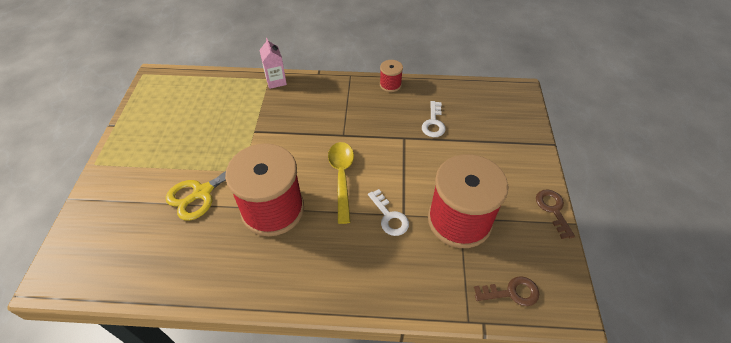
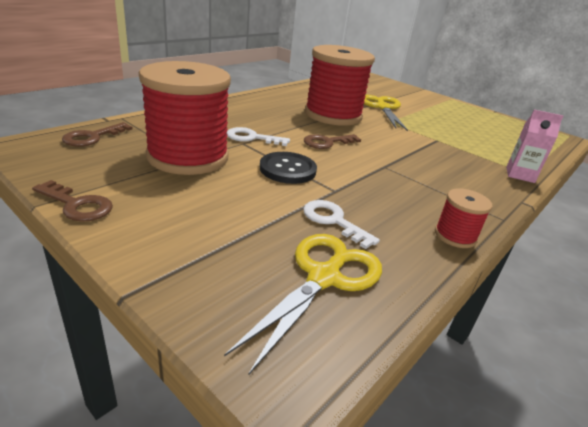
camera: 125 degrees right, 20 degrees down
yellow spoon [328,142,354,224] -> brown key [304,134,361,149]
none -> yellow scissors [224,234,382,375]
none -> black button [260,152,317,184]

